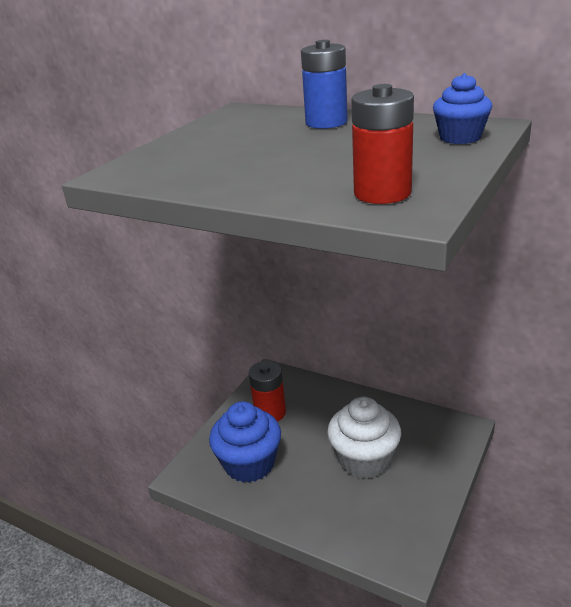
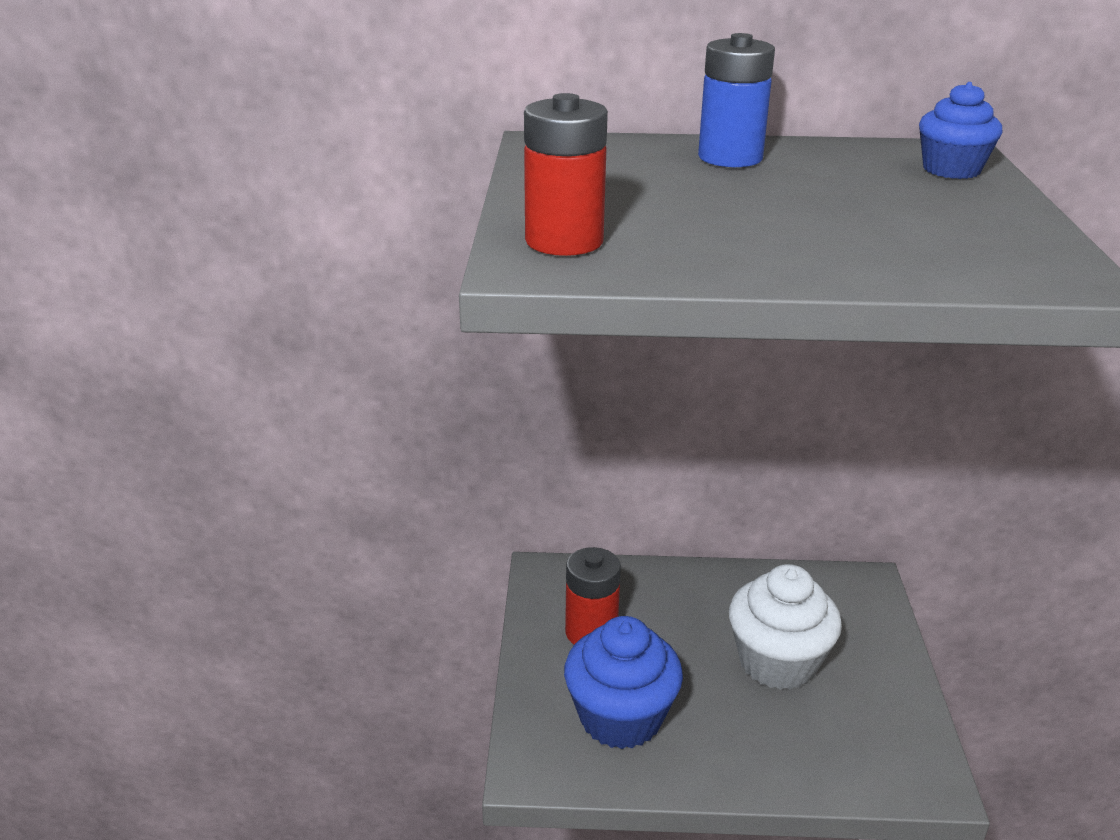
camera: 30 degrees left, 0 degrees up
red battery [351,84,414,204] -> red battery moved to [524,93,608,256]

